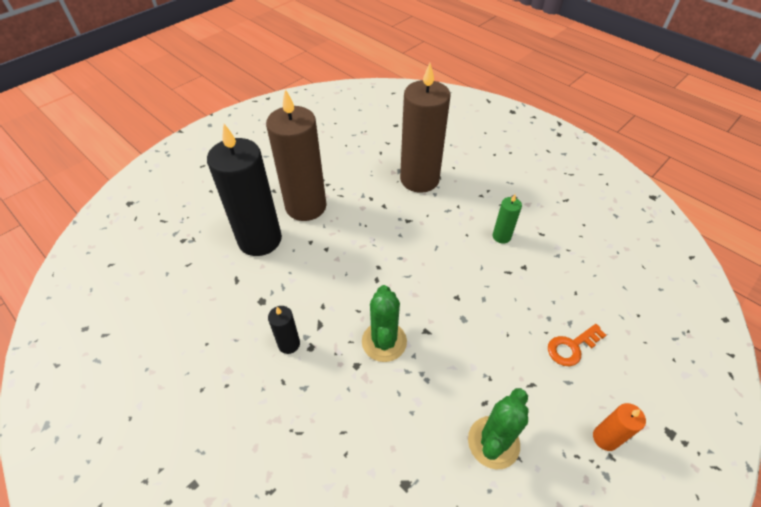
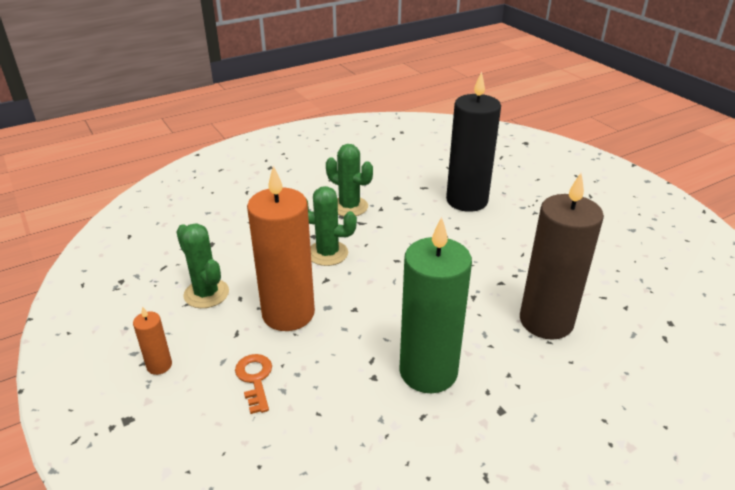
camera: 105 degrees right, 15 degrees down
brown candle [266,89,327,221] -> none
black candle [268,306,300,354] -> green cactus [326,144,373,216]
green candle [492,194,522,244] -> green candle [399,217,472,393], size x2.32
none -> orange candle [247,166,315,331]

